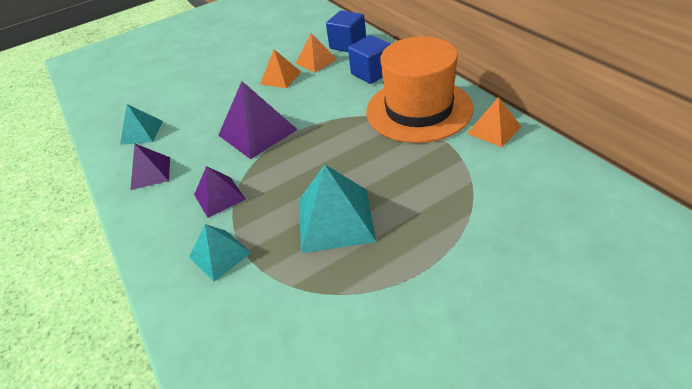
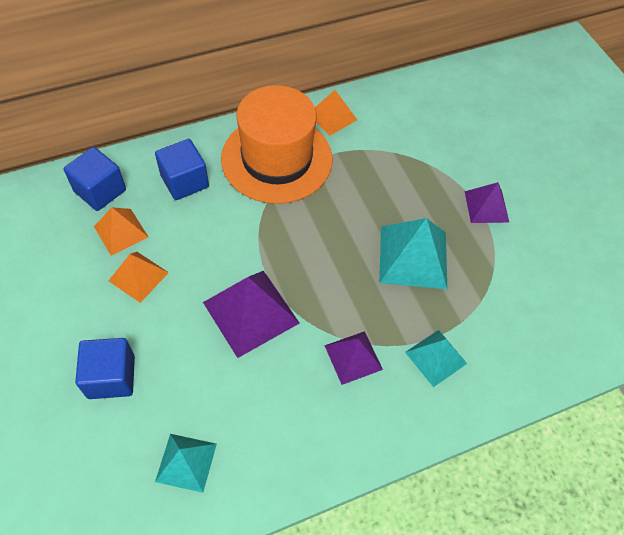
camera: 90 degrees left, 15 degrees up
purple pyramid [130,144,170,190] -> purple pyramid moved to [465,182,509,223]
none -> blue cube [75,338,135,399]

